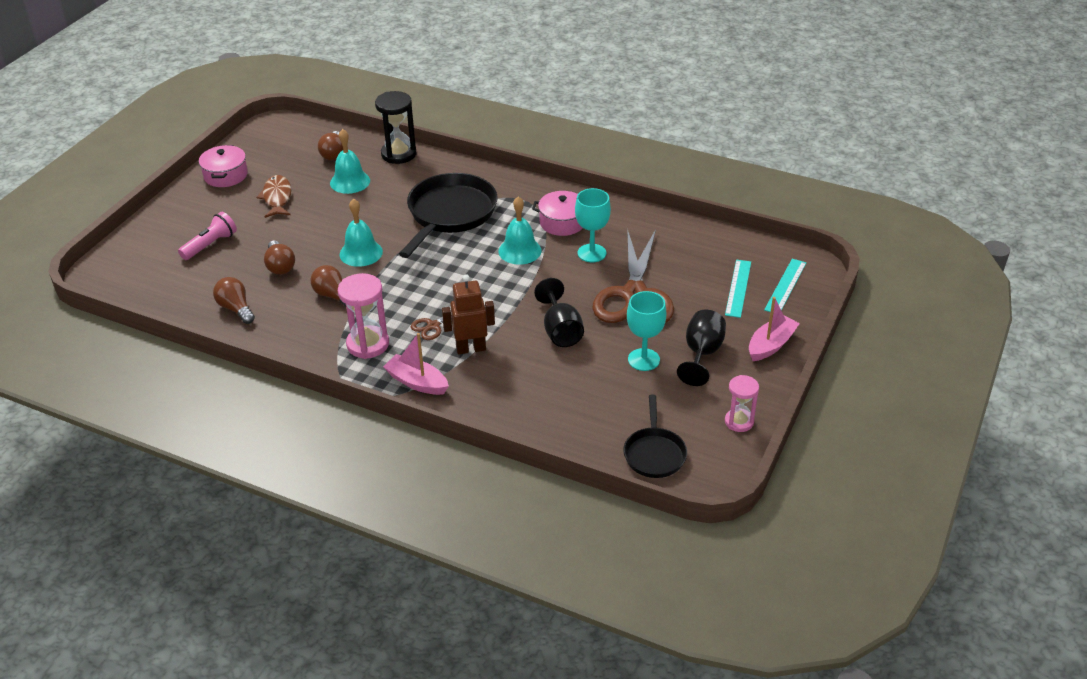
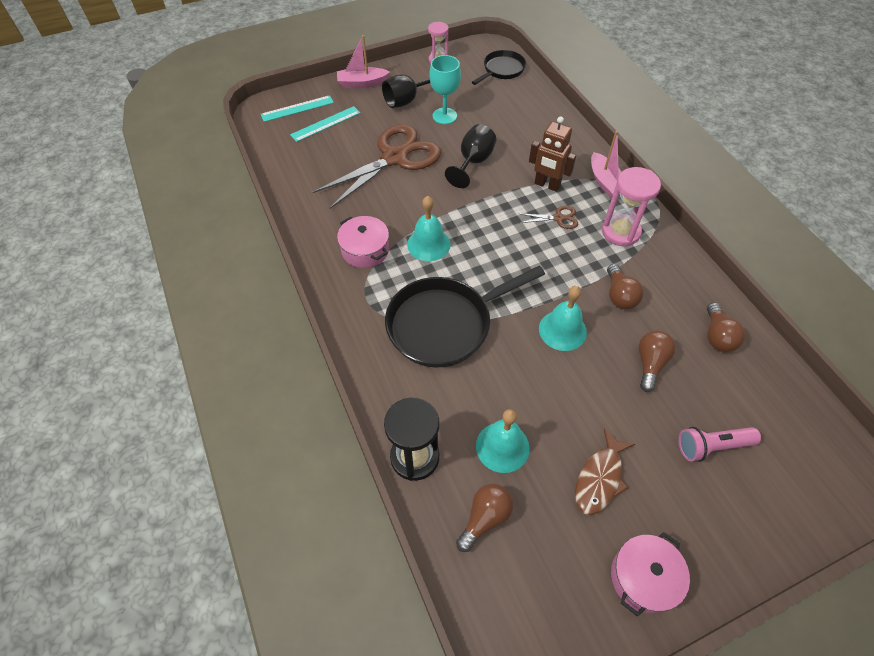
camera: 140 degrees left, 15 degrees up
turquoise goblet [575,188,611,262] -> none

